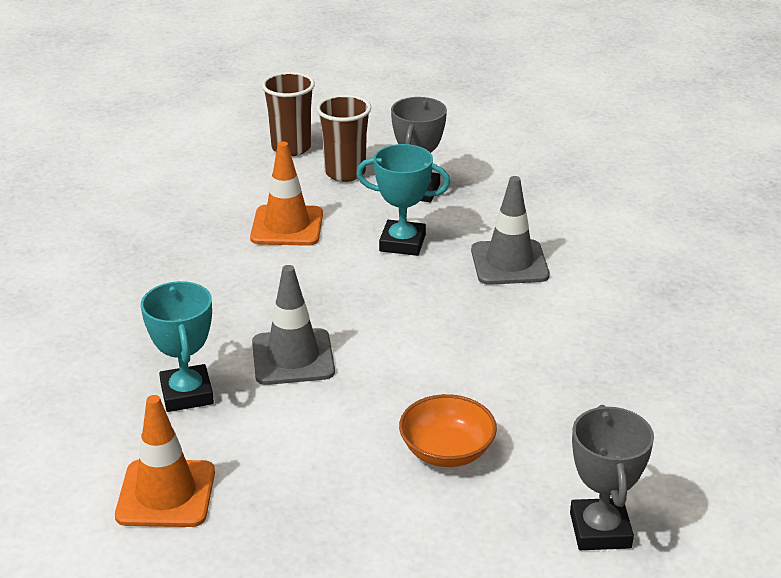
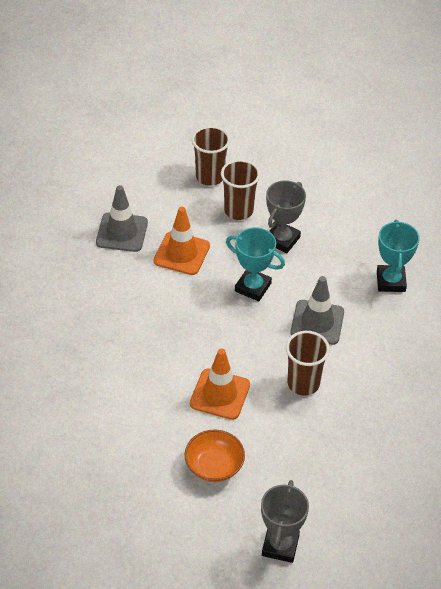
camera: 15 degrees right, 15 degrees up
orange traffic cone [115,395,215,527] -> orange traffic cone moved to [190,349,250,420]
turquoise trophy [141,281,214,412] -> turquoise trophy moved to [377,220,420,292]
grey traffic cone [252,265,335,385] -> grey traffic cone moved to [96,185,148,252]
none -> brown cup [286,331,330,396]

